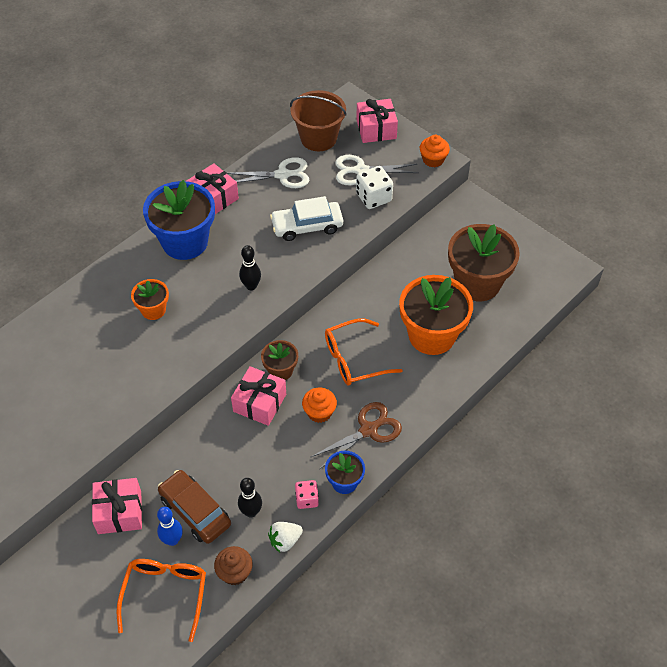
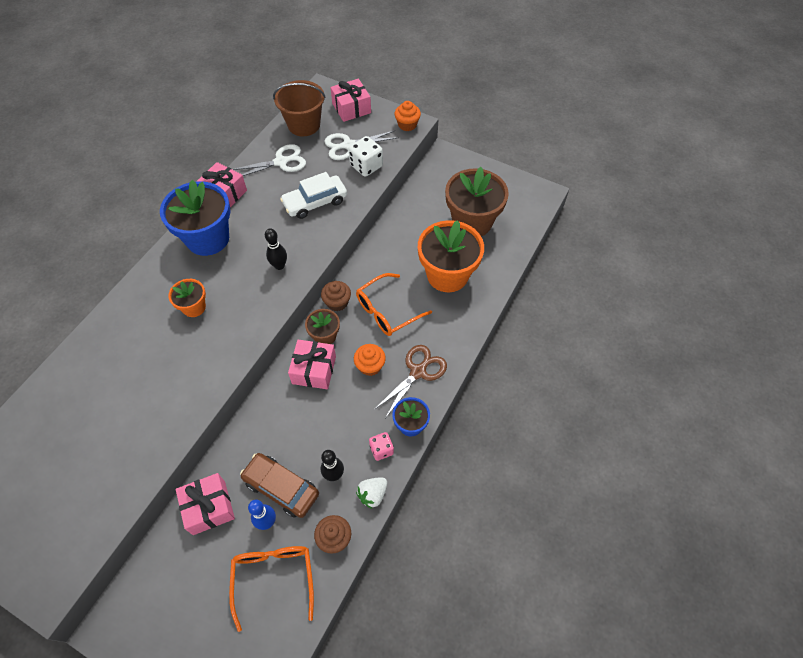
camera: 15 degrees left, 5 degrees up
none -> brown cupcake [321,281,351,311]

